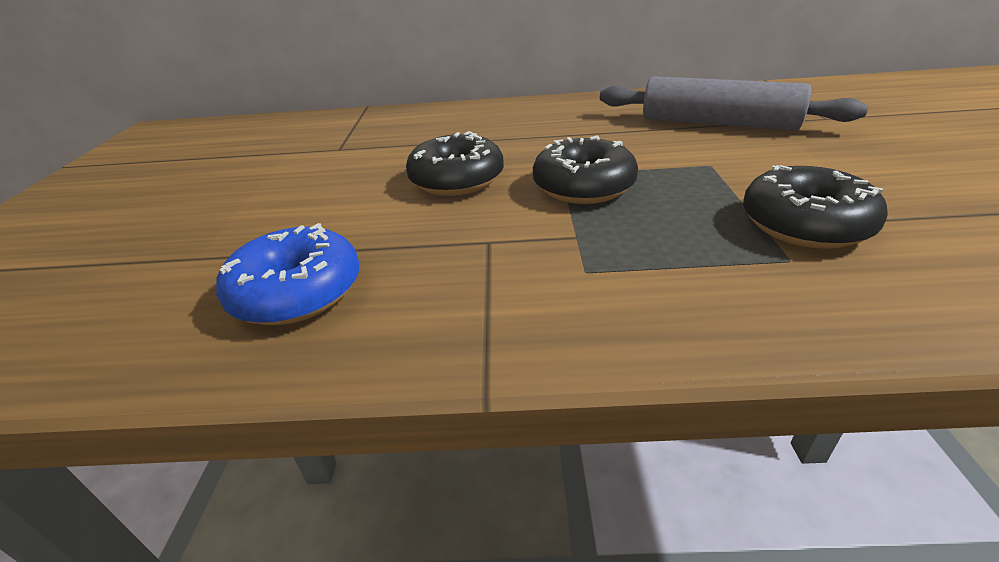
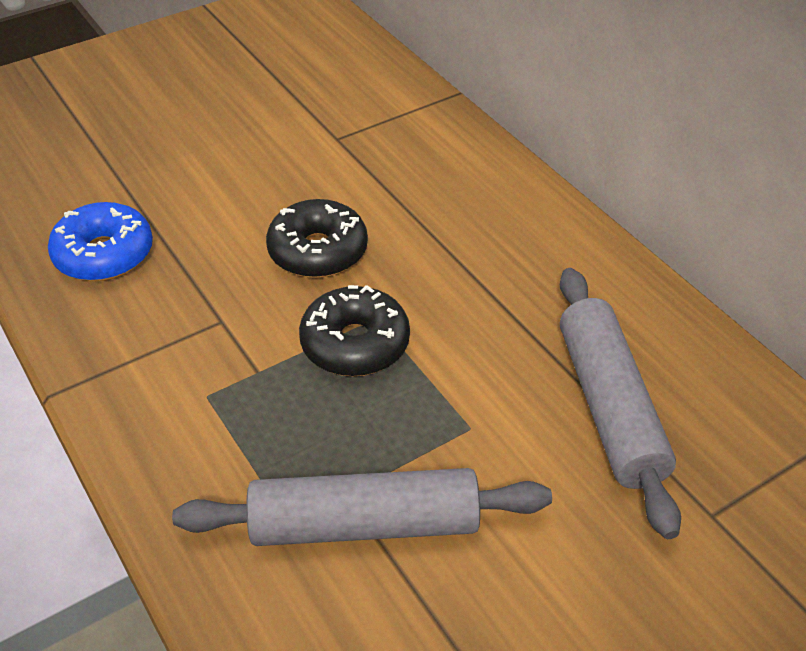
camera: 55 degrees right, 10 degrees up
black donut [743,165,888,249] -> grey rolling pin [172,468,552,546]

